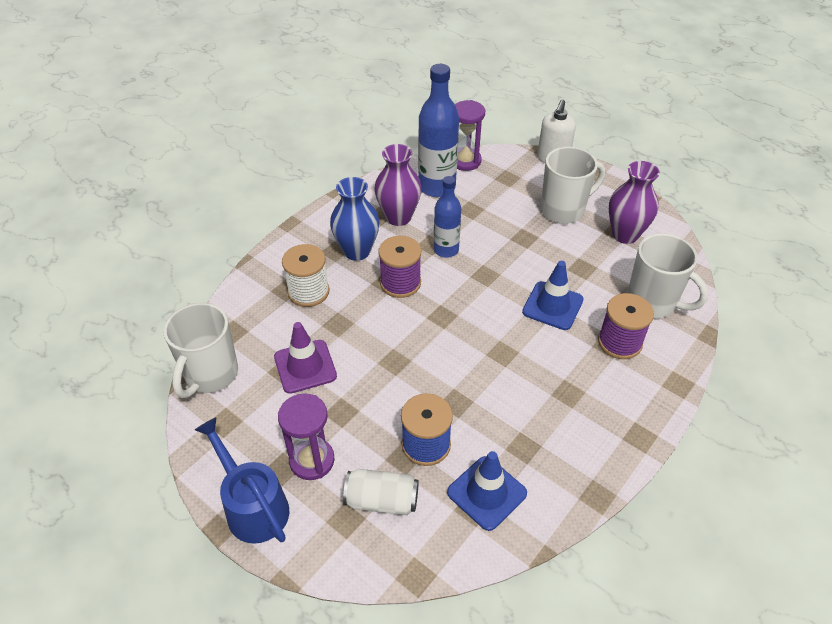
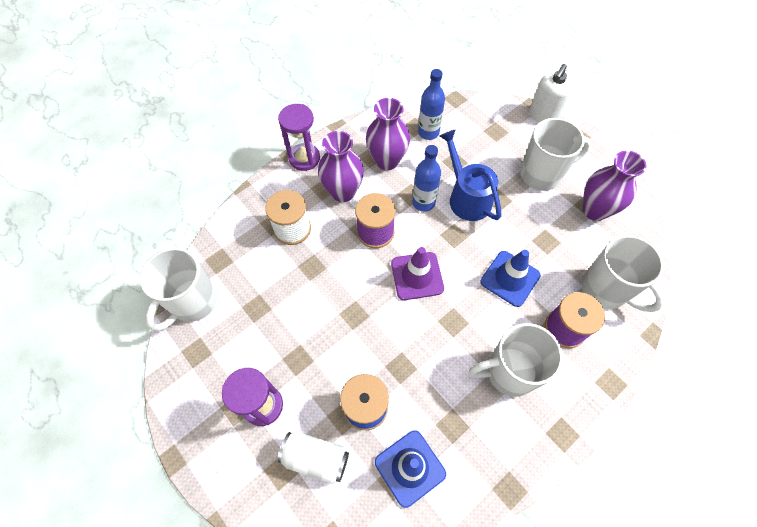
camera: 10 degrees right, 15 degrees up
blue watering can [195,417,289,544] -> blue watering can moved to [440,130,501,221]
purple traffic cone [274,322,337,394] -> purple traffic cone moved to [391,247,444,300]
blue vase [330,177,379,261] -> purple vase [318,131,364,202]
blue bottle [418,64,459,197] -> blue bottle [418,69,445,140], size x0.62
purple hourglass [455,100,485,171] -> purple hourglass moved to [278,104,320,171]
none -> white mug [469,323,563,397]

